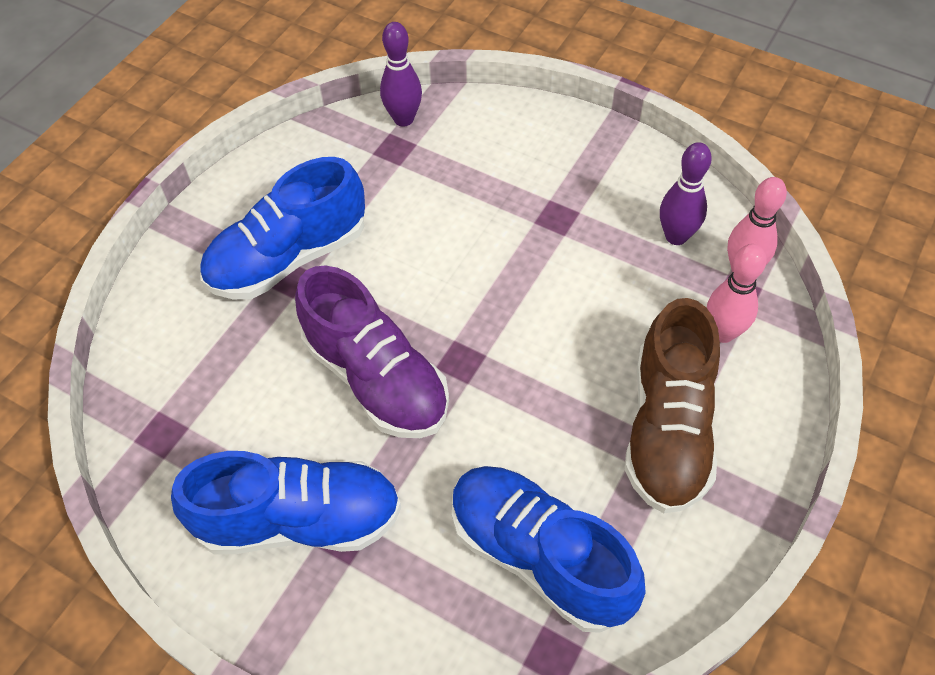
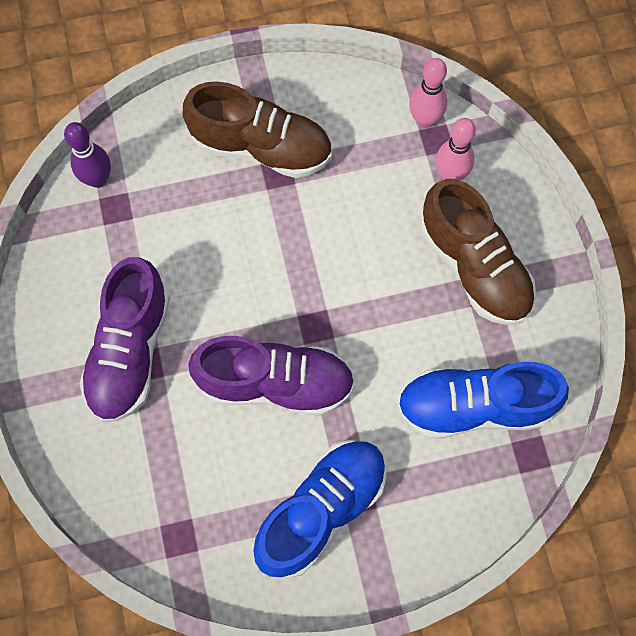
camera: 45 degrees left, 15 degrees up
blue shoe [200,157,365,299] -> purple shoe [79,257,170,422]
purple bowling pin [660,142,712,245] -> none
none -> brown shoe [183,82,332,178]

